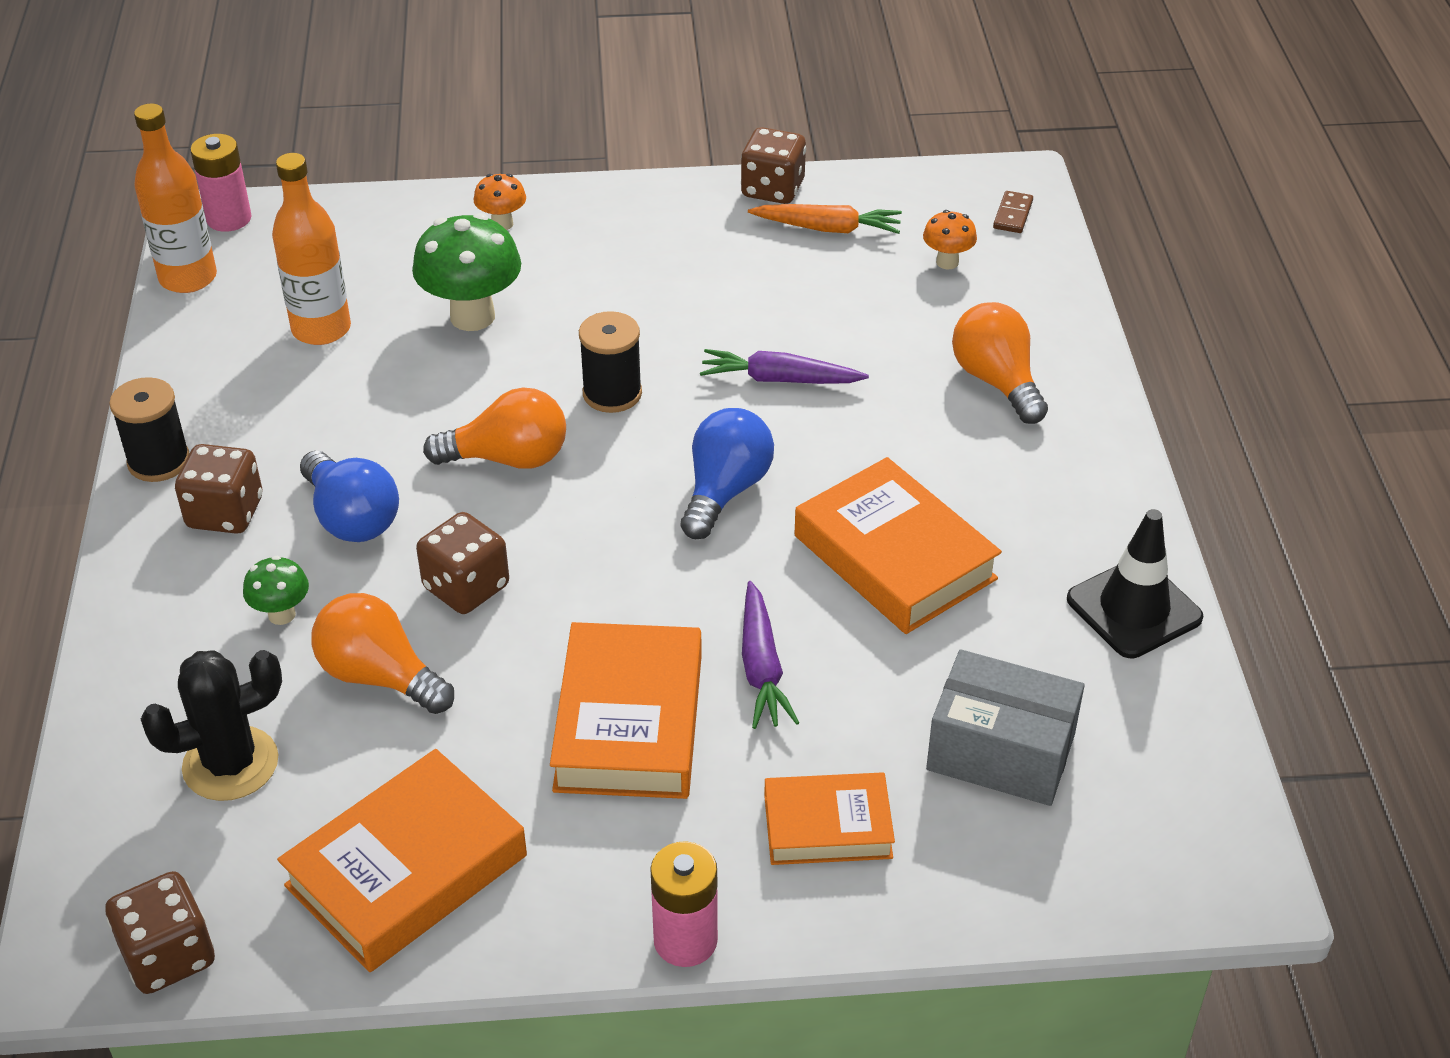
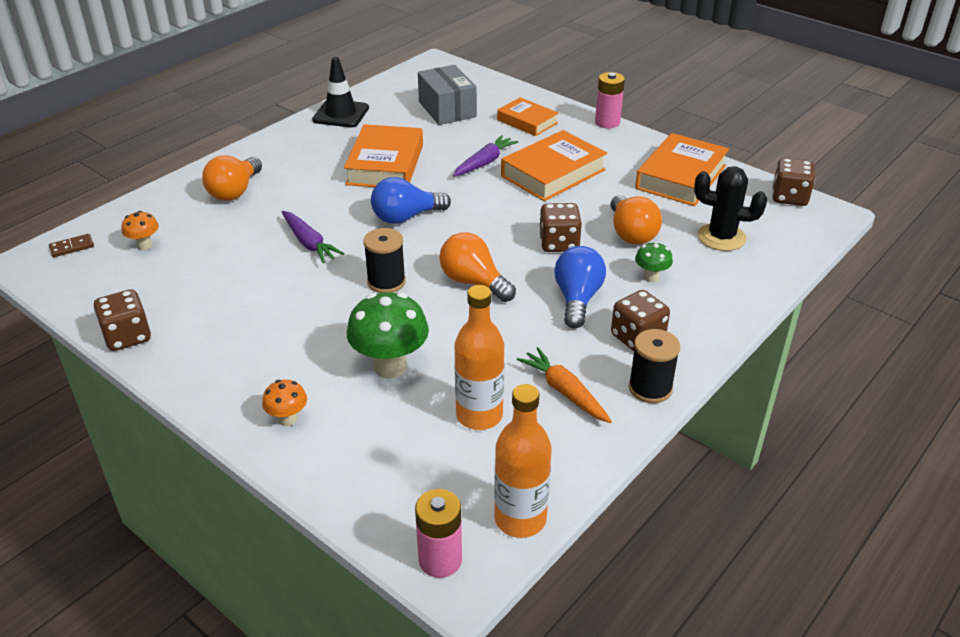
camera: 135 degrees left, 5 degrees down
orange book [277,749,527,972] -> orange book turned 60 degrees counterclockwise [635,133,729,206]
orange carrot [748,204,902,234] -> orange carrot moved to [517,347,612,423]

